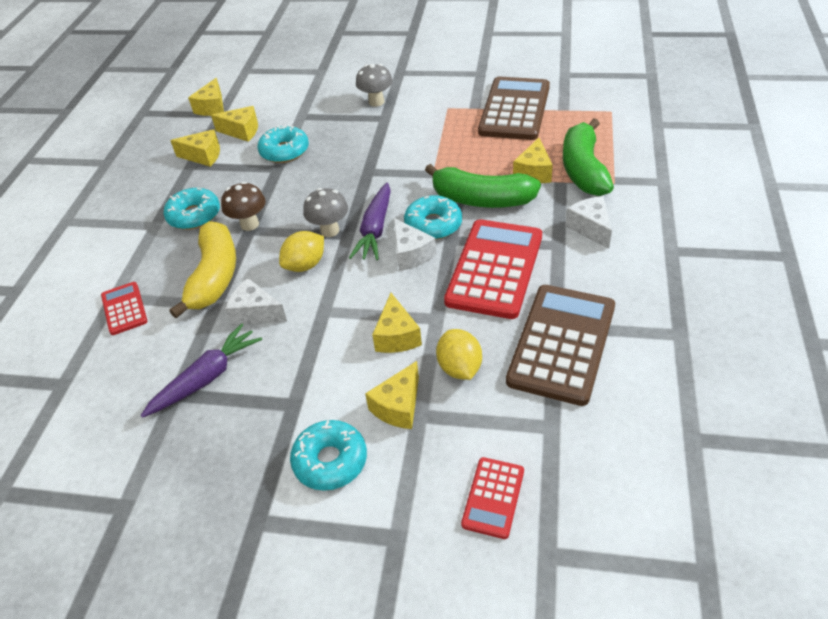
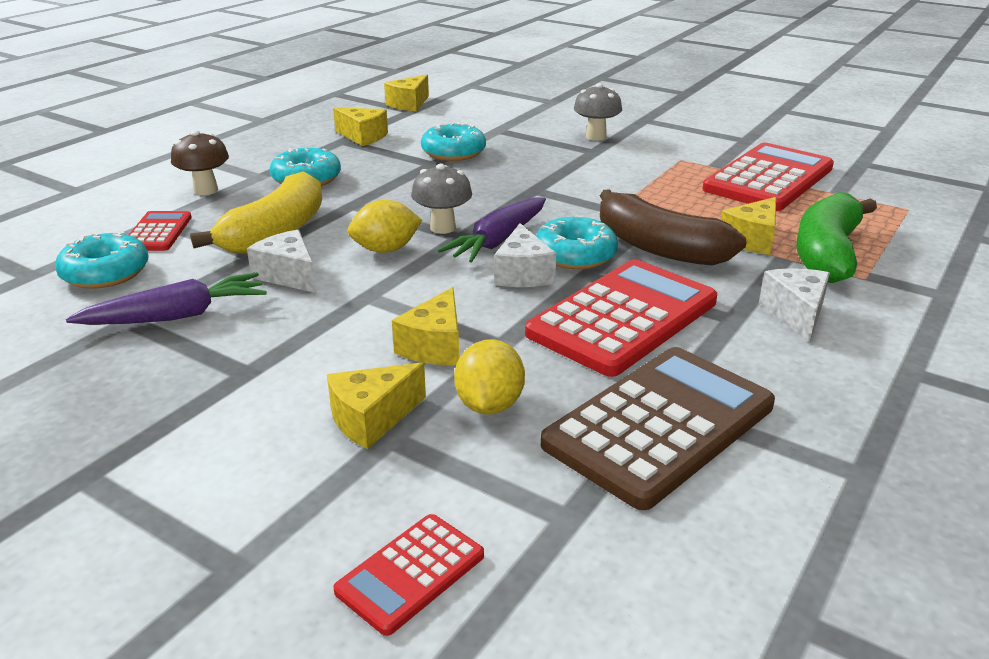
camera: 20 degrees right, 15 degrees down
yellow cheese [211,106,258,142] -> none
brown mushroom [221,182,266,231] -> brown mushroom moved to [171,130,229,195]
turquoise donut [290,420,367,491] -> turquoise donut moved to [55,232,148,289]
green banana [425,164,541,208] -> brown banana [600,189,747,266]
brown calculator [478,76,550,140] -> red calculator [703,142,834,211]

